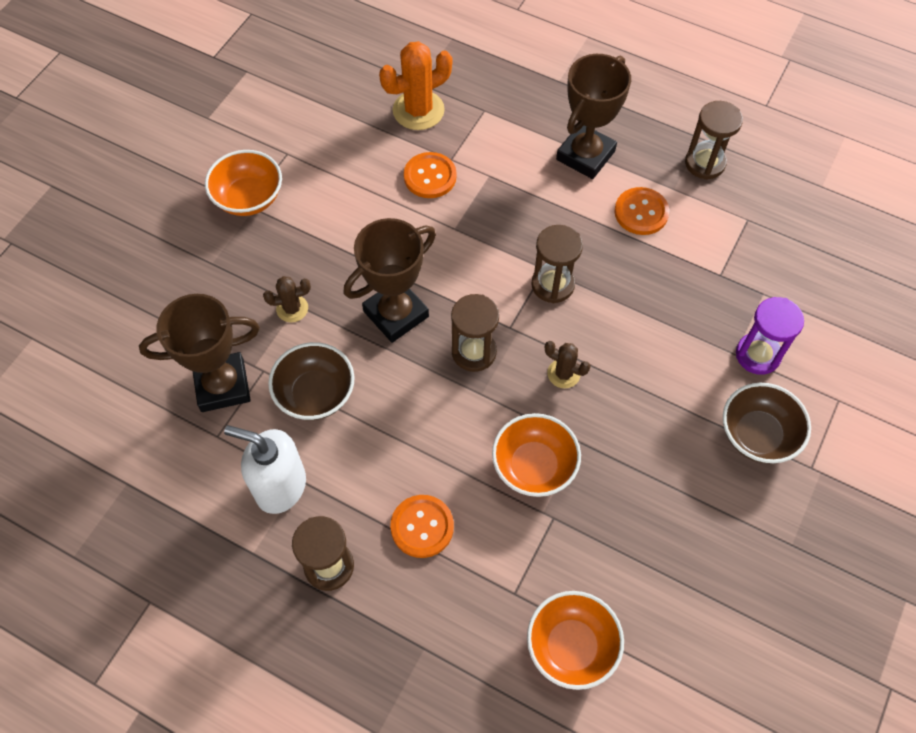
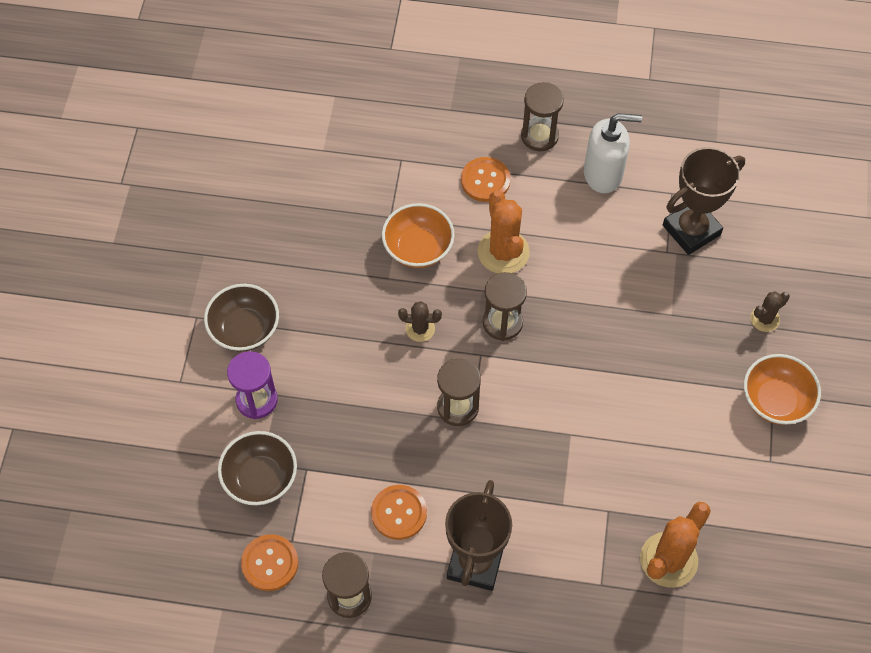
camera: 160 degrees right, 0 degrees up
brown cactus [263,276,311,322] -> brown cactus moved to [750,291,790,332]
brown bowl [268,342,355,420] -> brown bowl moved to [218,431,297,505]
brown trophy [344,218,436,343] -> none
orange button [404,152,457,198] -> orange button moved to [241,534,298,591]
orange bowl [527,591,624,690] -> none
none -> orange cactus [477,190,530,274]

